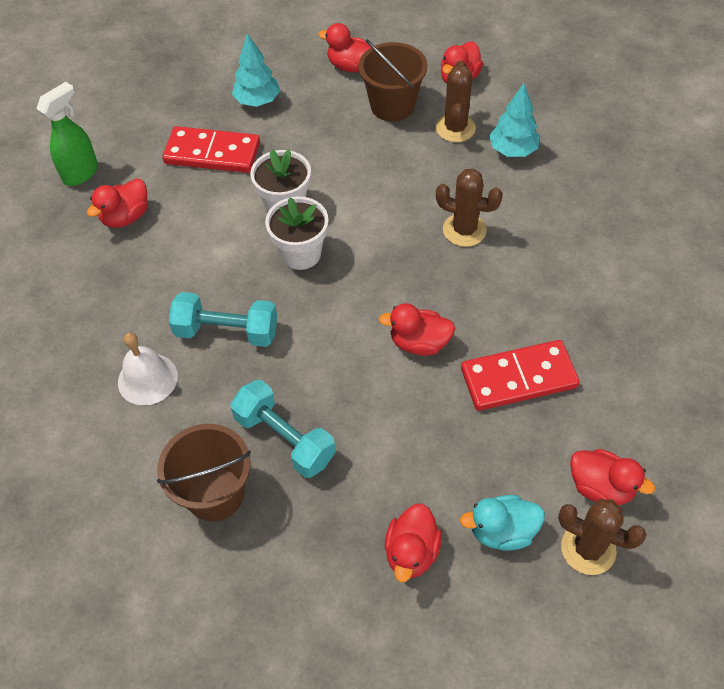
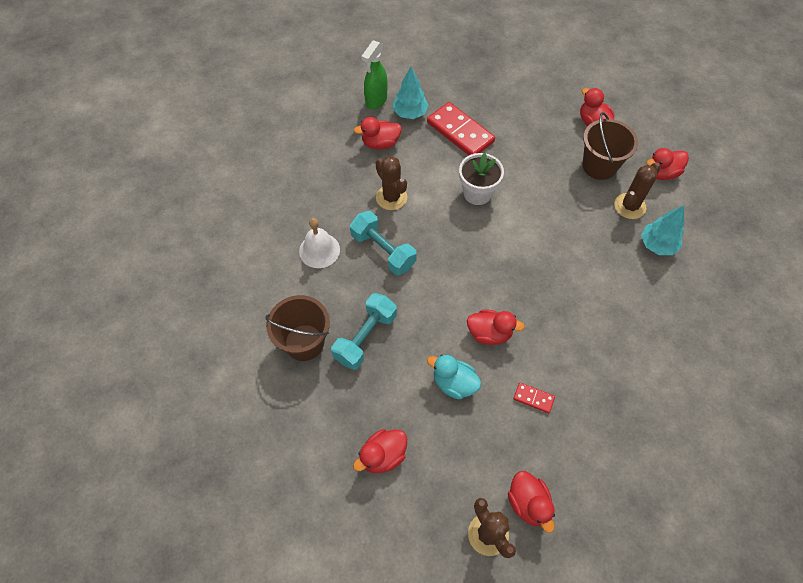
camera: 35 degrees right, 5 degrees up
green spray bottle [36,82,98,186] -> green spray bottle turned 135 degrees clockwise [361,40,387,110]
turquoise dumbbell [230,380,336,478] -> turquoise dumbbell turned 45 degrees clockwise [331,293,397,370]
turquoise tree [232,33,280,107] -> turquoise tree moved to [393,67,429,119]
white flower pot [265,196,328,270] -> none
red duck [379,303,455,356] -> red duck turned 150 degrees clockwise [467,310,525,345]
brown cactus [436,169,503,247] -> brown cactus moved to [376,156,407,210]
turquoise duck [460,495,545,551] -> turquoise duck moved to [427,354,481,399]
red domino [461,340,580,411] -> red domino [513,383,555,413], size x0.47

